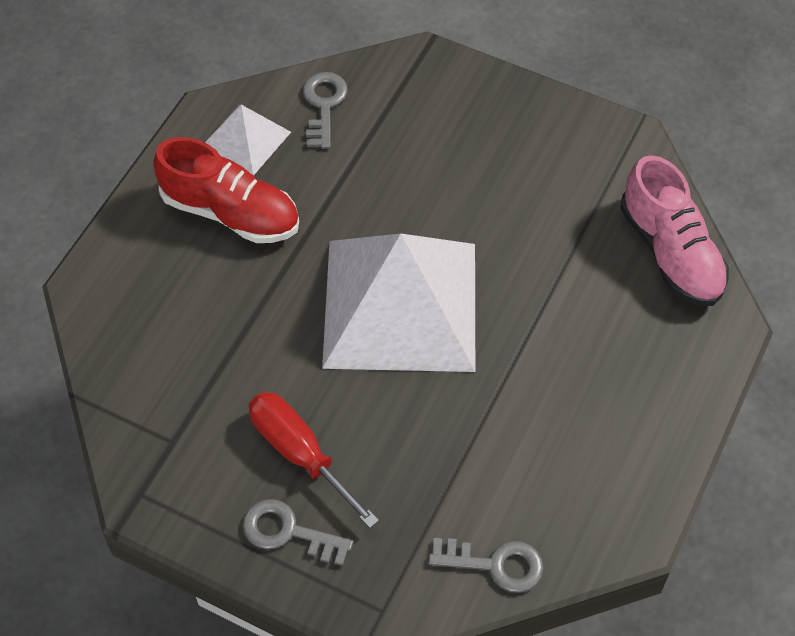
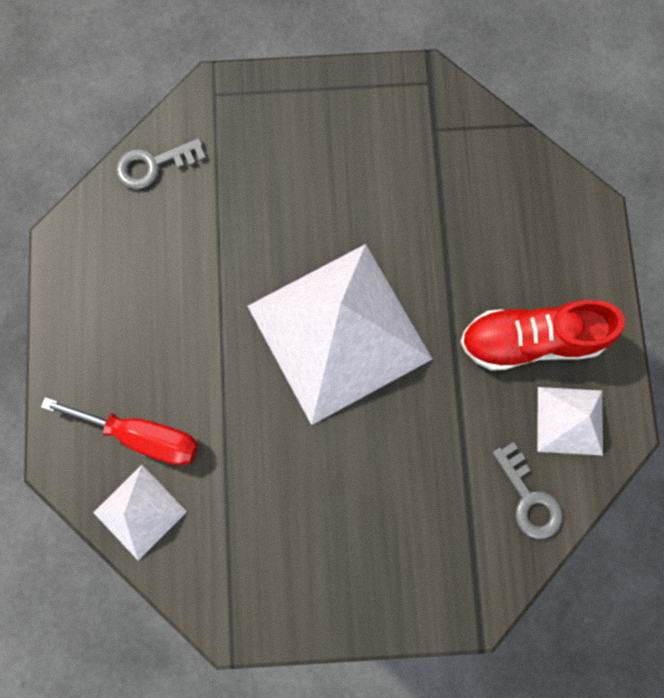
camera: 150 degrees right, 20 degrees up
grey key [243,499,353,566] -> none
red screwdriver [249,392,379,528] -> red screwdriver moved to [41,397,198,465]
pink shoe [621,155,729,306] -> white pyramid [93,465,187,560]

